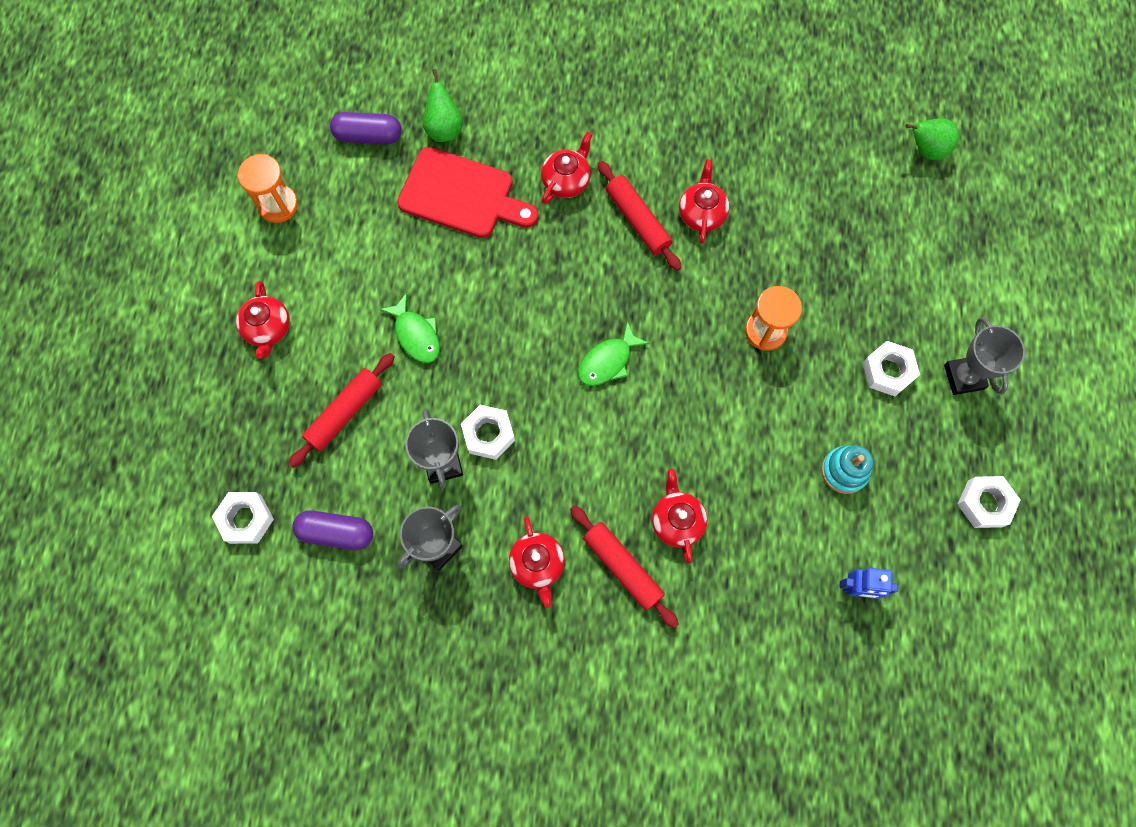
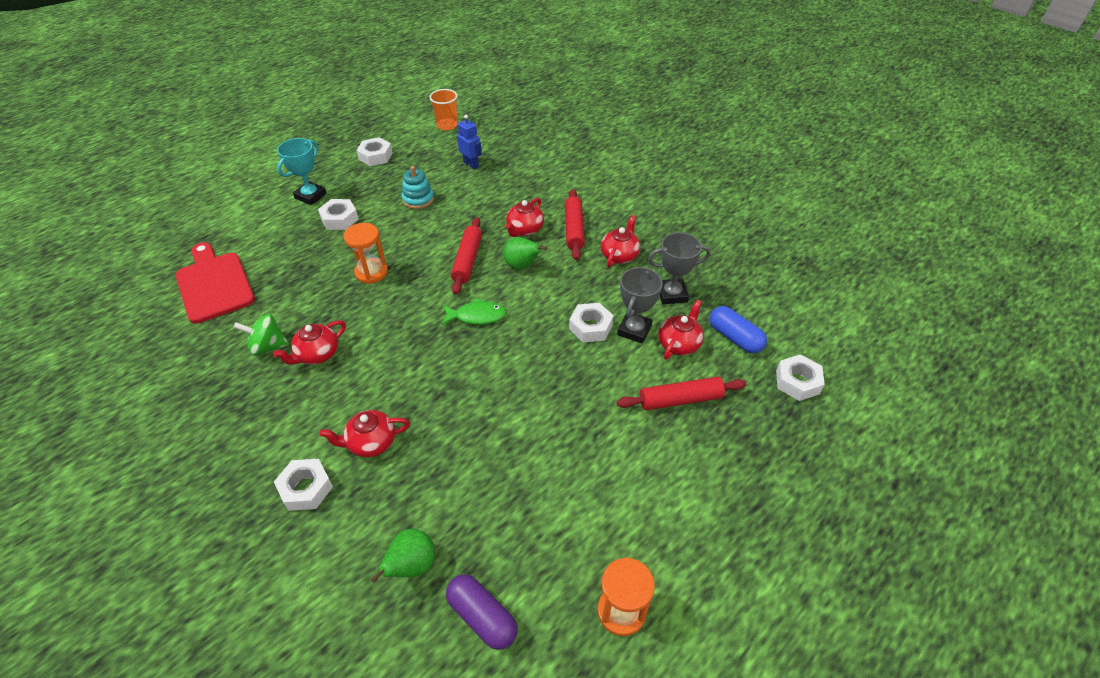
camera: 140 degrees left, 25 degrees down
red teapot [236,281,290,359] -> red teapot moved to [658,300,704,360]
purple capsule [292,510,373,550] -> blue capsule [709,306,767,354]
green fish [379,293,440,363] -> none
red cutting board [397,147,539,238] -> red cutting board moved to [175,242,255,324]
red rolling pin [598,161,682,271] -> red rolling pin moved to [451,217,482,295]
green pear [905,118,959,160] -> green pear moved to [503,237,547,270]
grey trophy [944,317,1025,395] -> turquoise trophy [277,138,327,205]
none -> green spinning top [233,314,289,356]
none -> white nut [274,459,333,511]
none -> orange cup [429,89,458,130]

